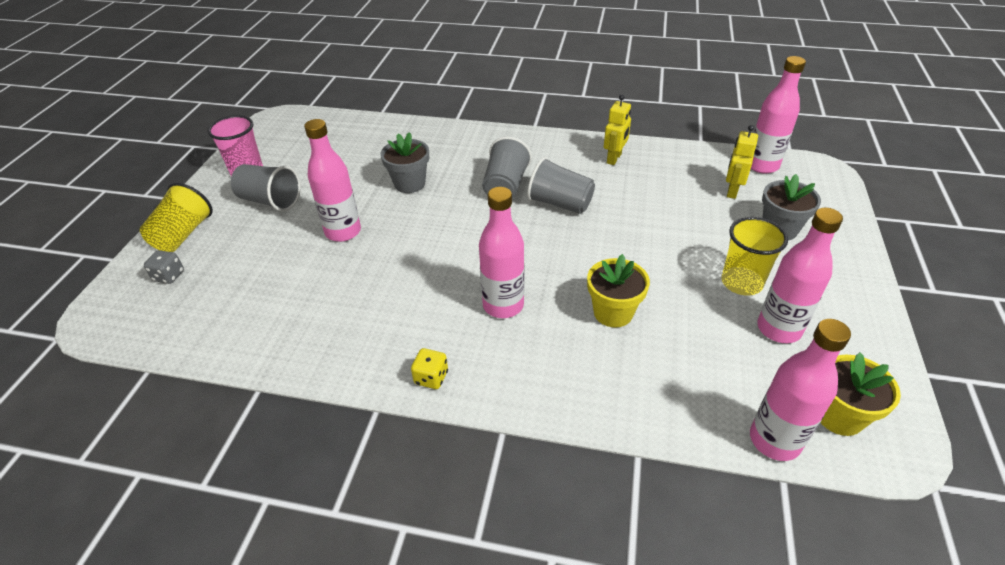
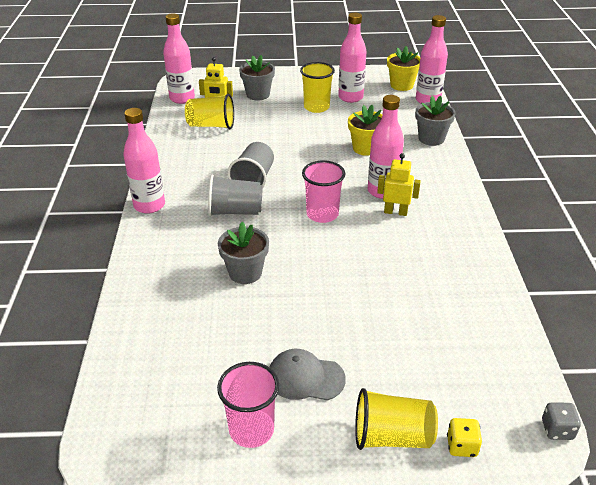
camera: 105 degrees left, 5 degrees down
grey dice [144,250,184,284] -> grey dice moved to [542,403,581,440]
grey cup [231,164,301,211] -> grey cap [269,349,346,401]
pink bottle [304,119,361,242] -> pink bottle moved to [123,108,165,214]
yellow dice [411,348,448,389] -> yellow dice moved to [447,418,482,457]
yellow robot [604,95,631,165] -> yellow robot moved to [377,153,421,216]
none -> yellow cup [185,93,234,129]
none -> pink cup [302,160,346,223]
none -> grey flower pot [415,96,456,146]

